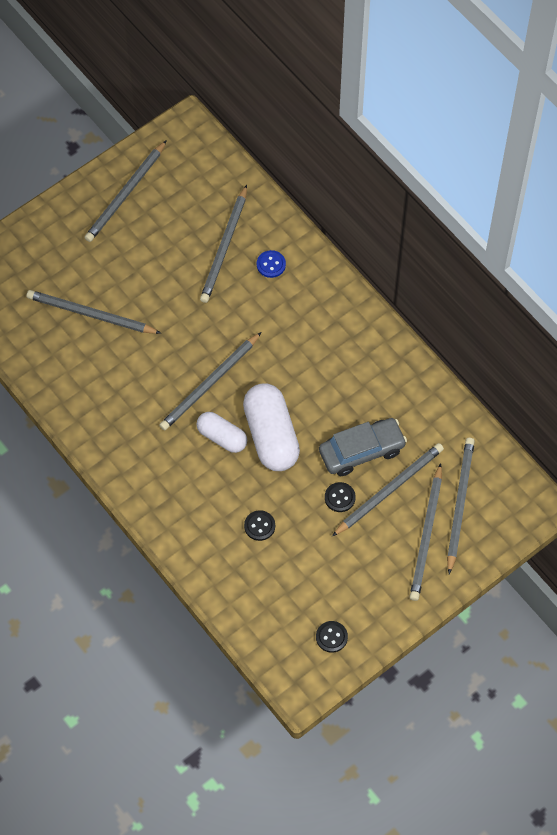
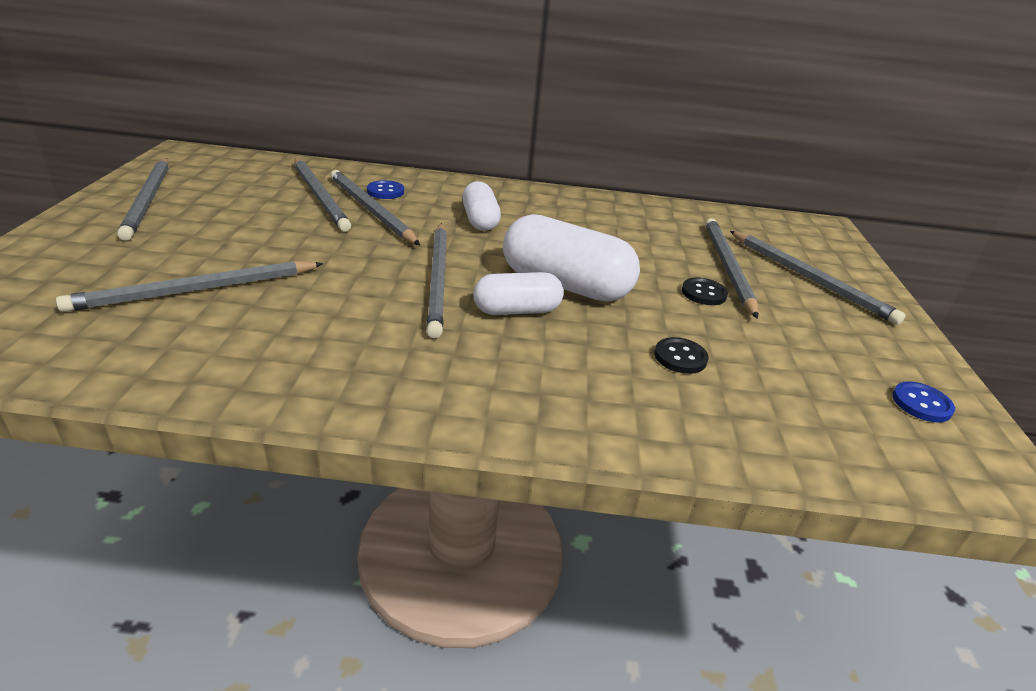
camera: 50 degrees left, 30 degrees down
black button [316,621,348,653] -> blue button [892,381,955,422]
grey car [319,418,407,476] -> none
grey pencil [447,438,475,574] -> grey pencil moved to [330,170,420,245]
none -> white capsule [462,181,501,231]

